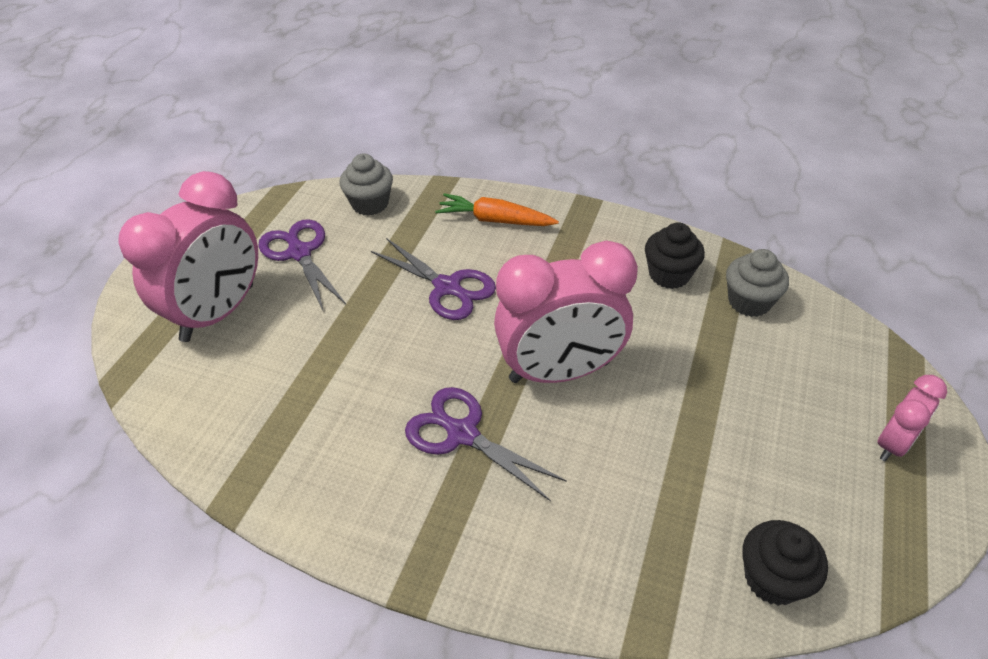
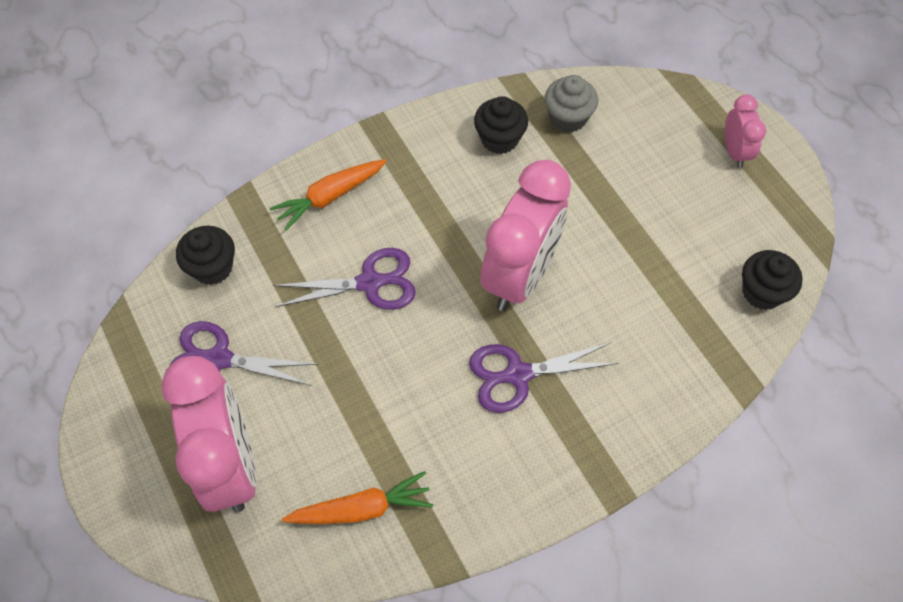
camera: 50 degrees left, 15 degrees up
grey cupcake [340,154,393,216] -> black cupcake [176,226,235,285]
none -> orange carrot [282,471,433,524]

